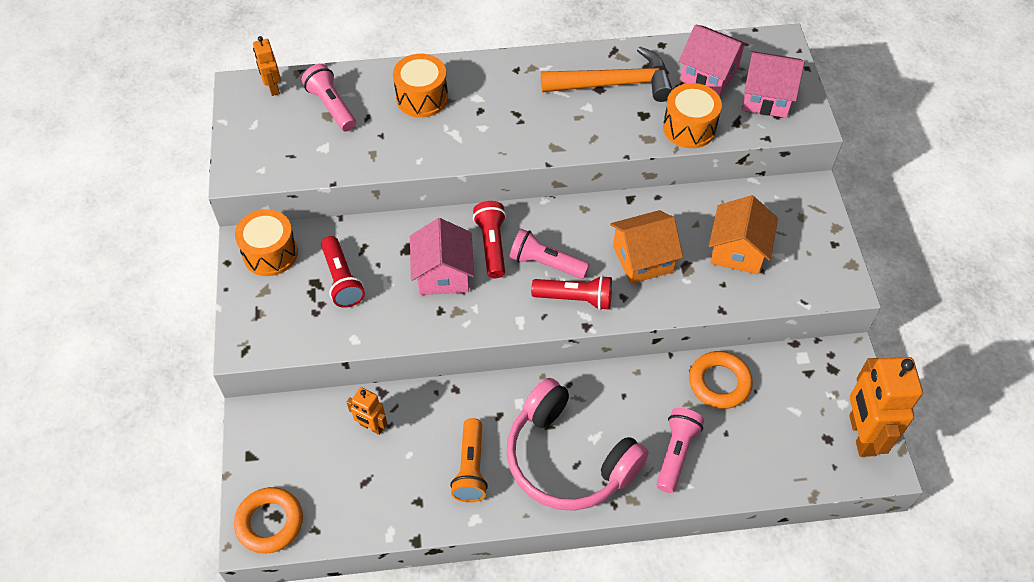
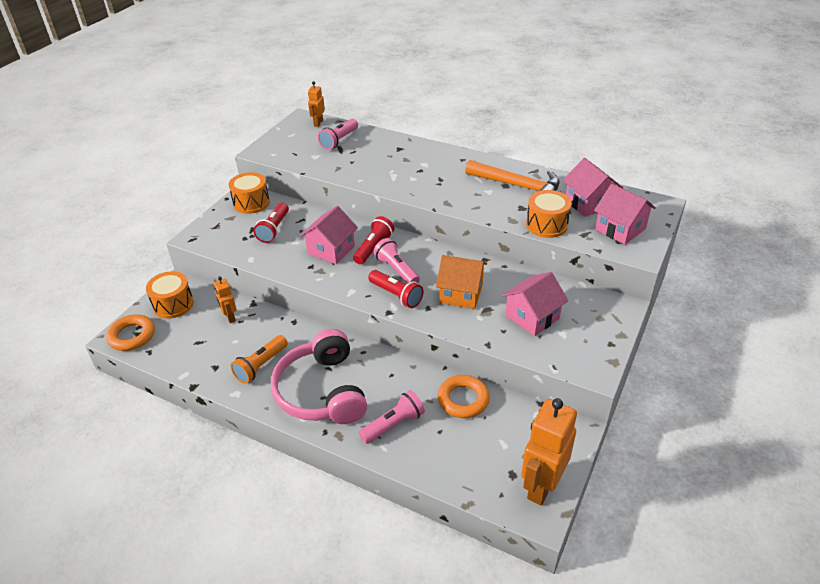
camera: 35 degrees right, 15 degrees down
pink flashlight [302,64,356,132] -> pink flashlight turned 150 degrees counterclockwise [318,119,358,150]
orange drum [393,54,448,118] -> orange drum moved to [146,271,194,319]
orange house [709,195,778,274] -> pink house [502,272,568,336]

